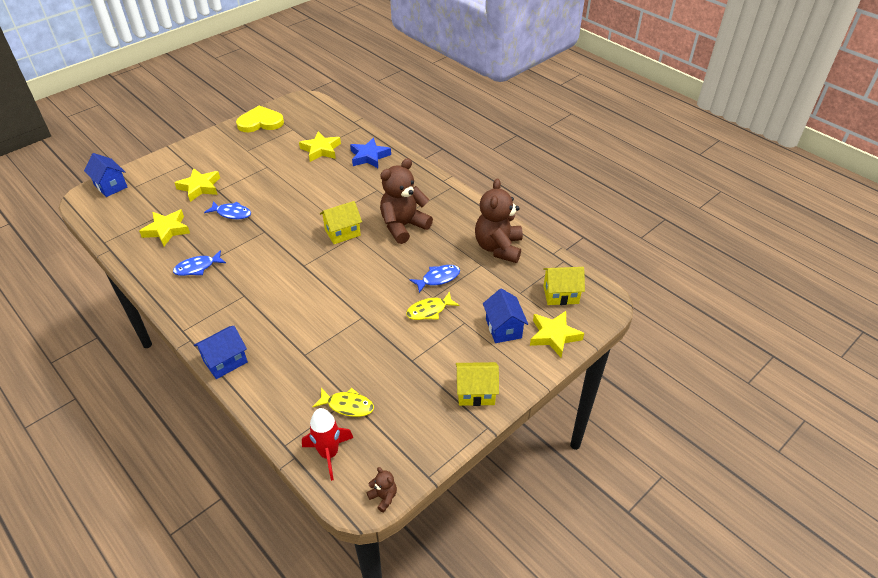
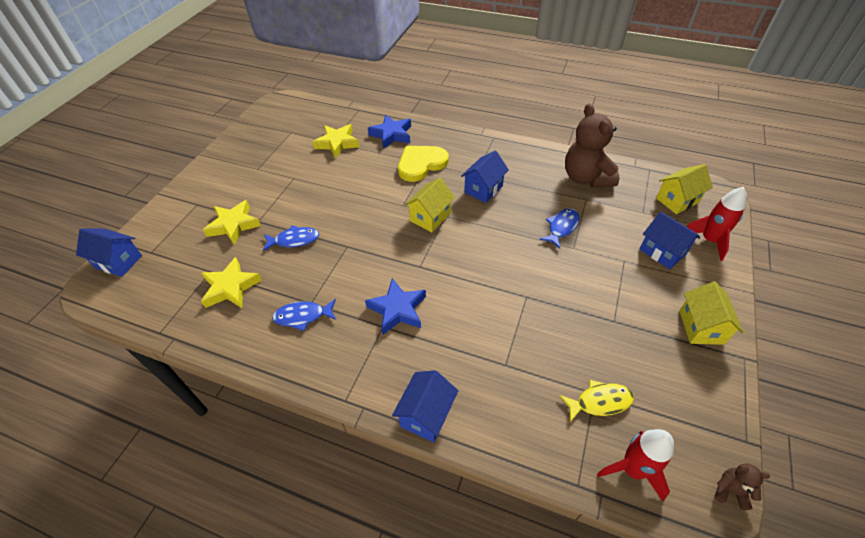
camera: 25 degrees left, 5 degrees up
blue fish [173,250,226,276] -> blue fish turned 45 degrees clockwise [272,299,336,331]
yellow heart [236,106,284,132] -> yellow heart moved to [398,146,449,182]
brown teddy bear [380,158,433,244] -> blue house [461,151,509,203]
yellow fish [406,291,459,320] -> none
yellow house [456,362,499,406] -> yellow house turned 60 degrees counterclockwise [679,281,743,345]
yellow star [530,311,584,358] -> red rocket [687,187,747,261]
none -> blue star [365,278,426,335]

